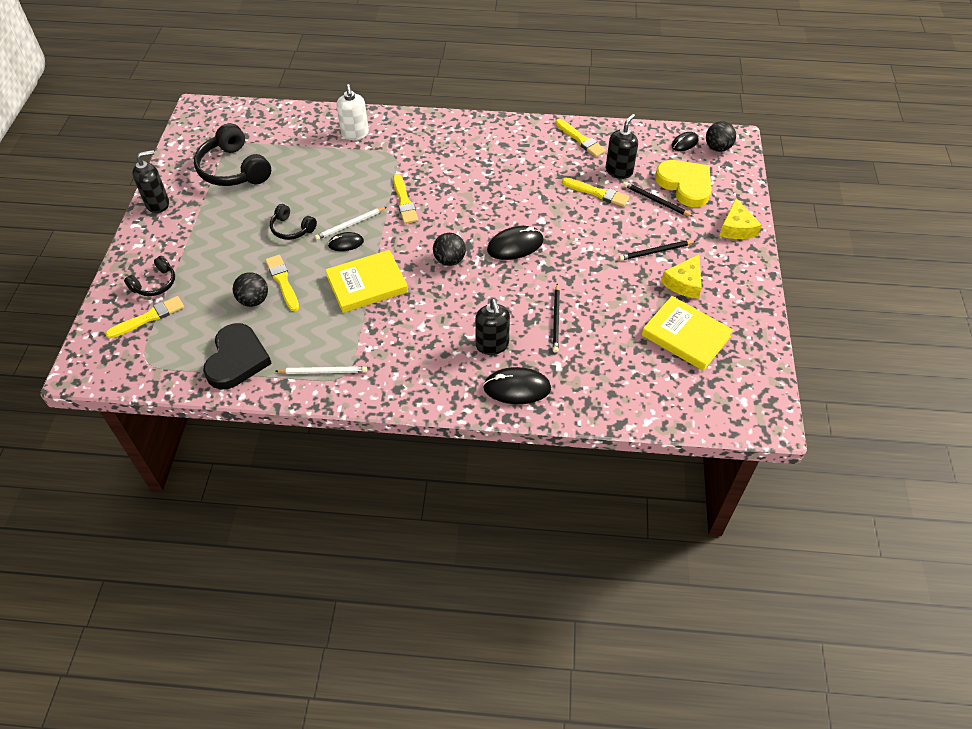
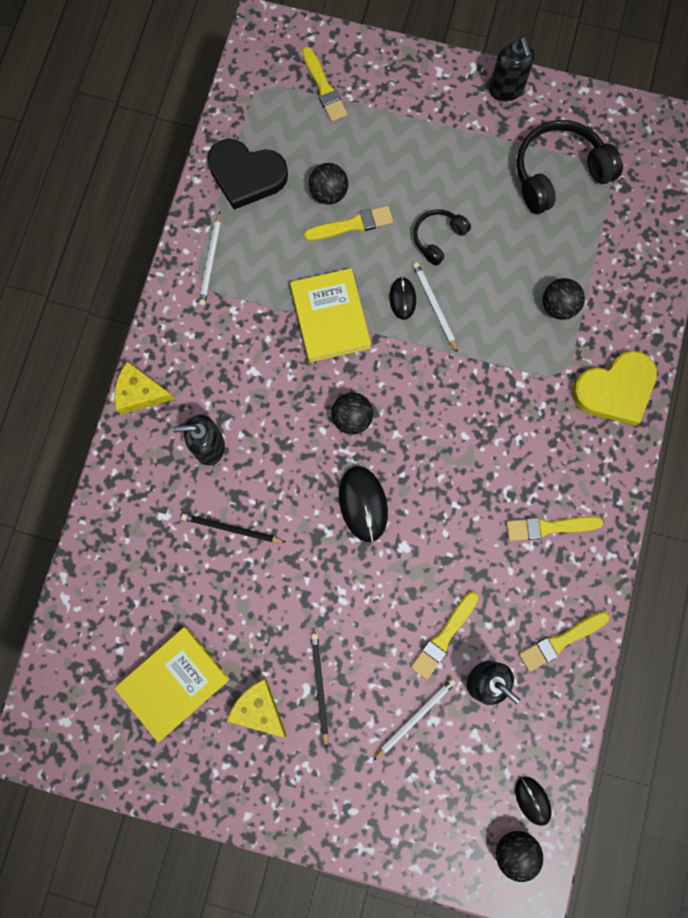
camera: 100 degrees right, 25 degrees up
black headphones [124,256,175,296] -> none
white soap dispenser [337,84,369,140] -> none
yellow brush [393,174,418,224] -> yellow brush moved to [506,516,603,541]
black mouse [483,367,551,404] -> none
black pencil [624,182,693,217] -> white pencil [373,678,456,761]
yellow heart [655,160,712,207] -> yellow heart moved to [572,351,657,426]
yellow cheese [719,198,762,239] -> yellow cheese moved to [114,362,174,415]
none -> black ball [543,278,585,320]

